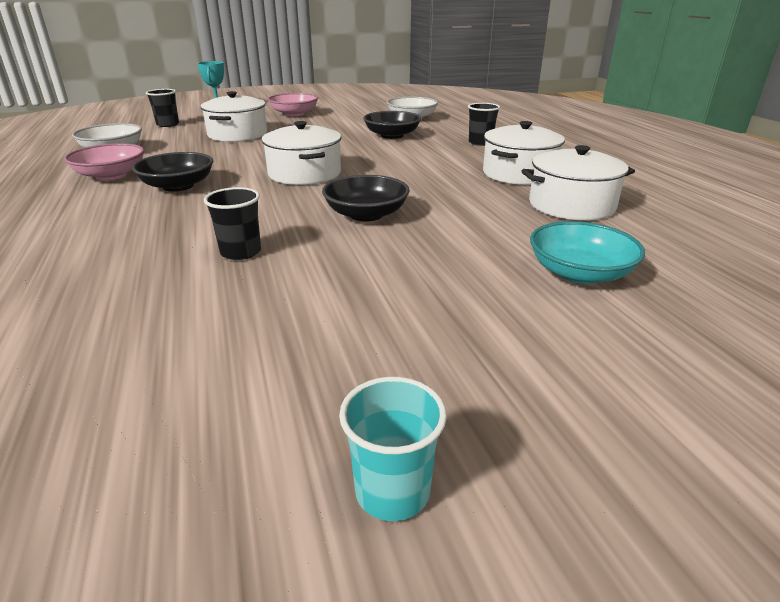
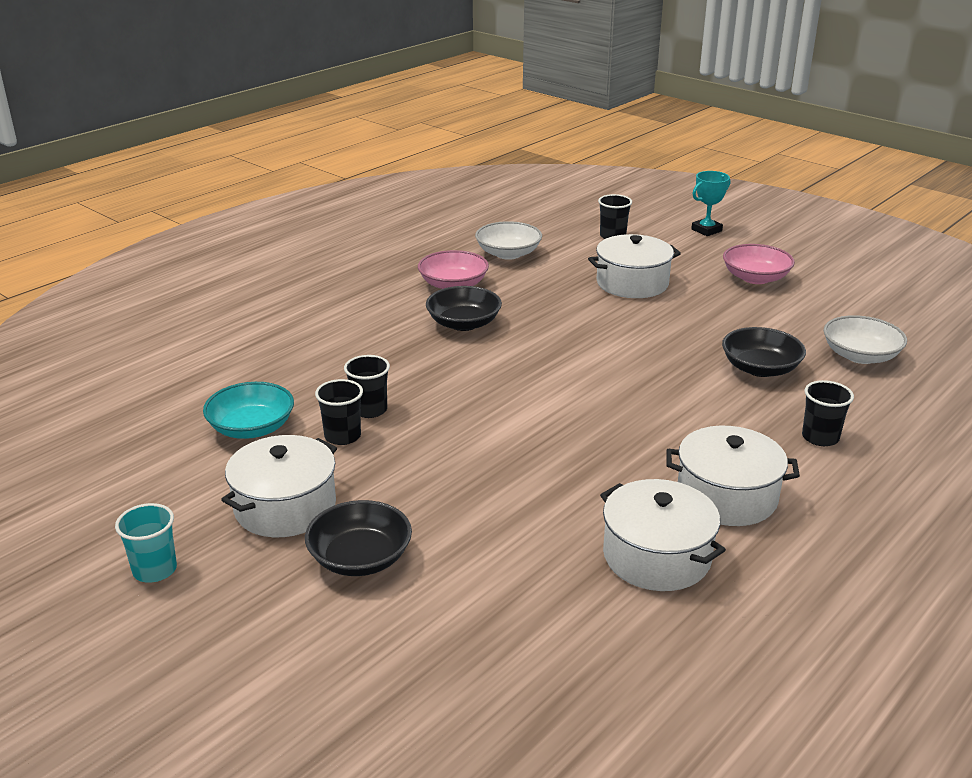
camera: 60 degrees right, 0 degrees up
white pot [261,121,341,185] -> white pot moved to [221,435,337,537]
black bowl [322,175,410,221] -> black bowl moved to [305,500,412,576]
turquoise bowl [530,221,645,284] -> turquoise bowl moved to [203,382,294,439]
none -> black cup [315,379,363,445]

